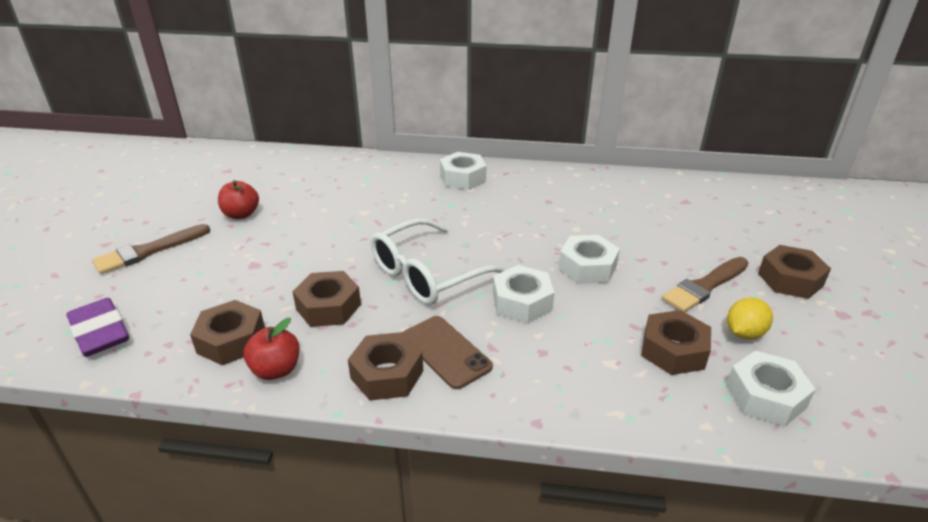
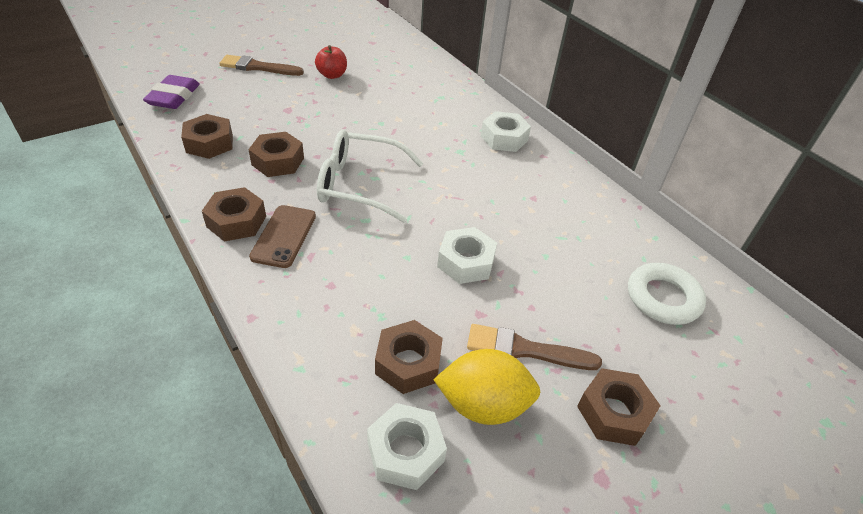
camera: 45 degrees right, 10 degrees up
red apple [243,318,299,380] -> none
white nut [493,265,554,323] -> none
yellow lemon [727,297,773,340] -> yellow lemon [433,349,541,425], size x1.61
none -> white ring [628,263,706,325]

